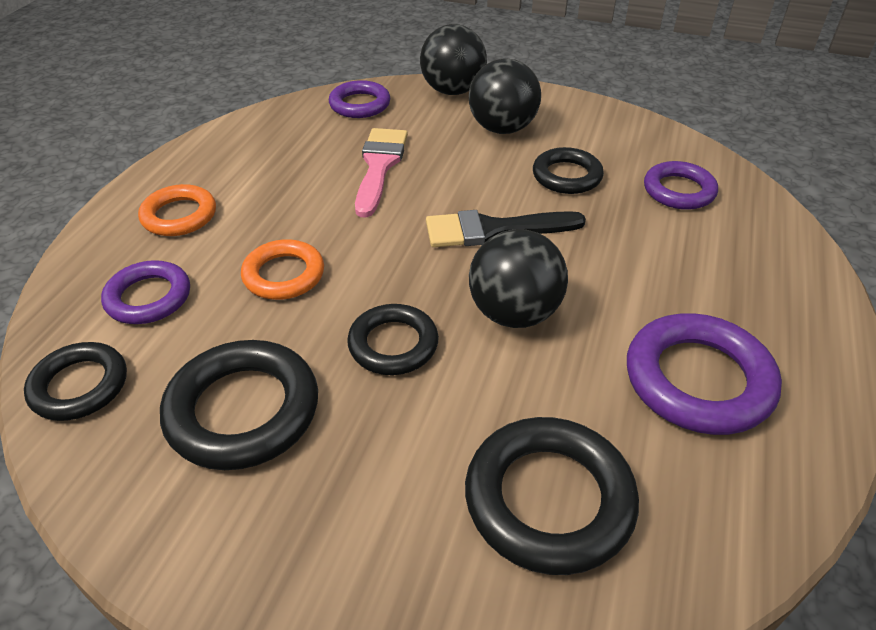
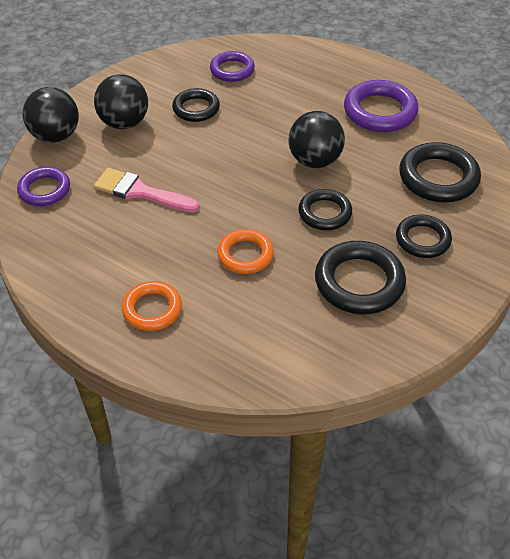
camera: 75 degrees left, 5 degrees up
black ring [24,342,127,421] -> black ring moved to [396,215,452,258]
purple ring [101,260,190,324] -> none
black brush [426,210,586,247] -> none

